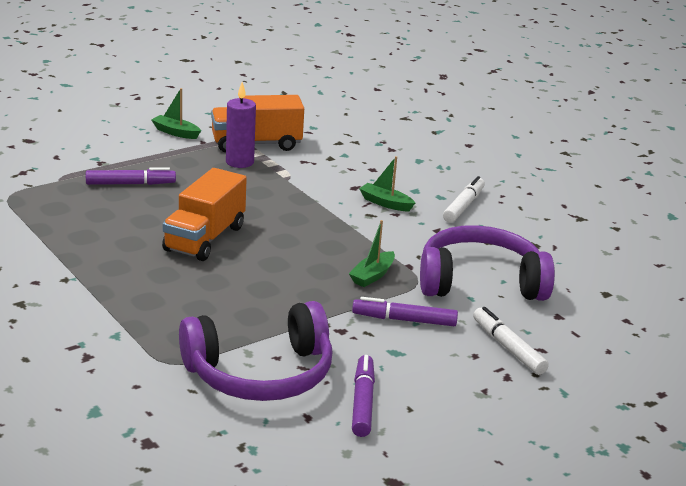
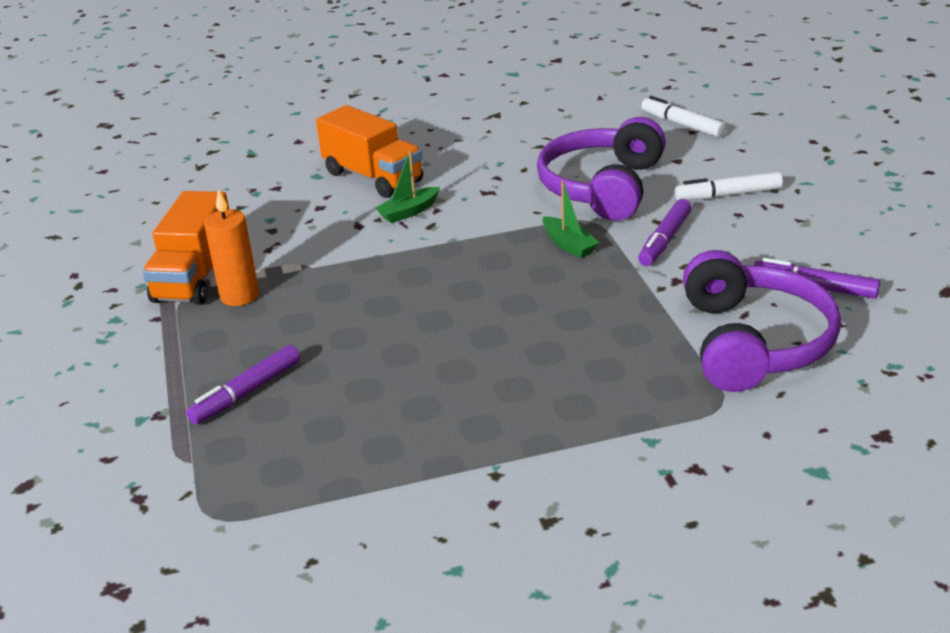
camera: 65 degrees left, 5 degrees up
purple marker [86,167,176,185] -> purple marker turned 150 degrees counterclockwise [186,345,300,425]
green boat [152,88,201,139] -> none
orange truck [162,168,247,261] -> orange truck moved to [316,105,423,198]
purple candle [226,82,256,168] -> orange candle [204,189,259,306]
white marker [443,176,485,223] -> white marker moved to [641,96,726,137]

